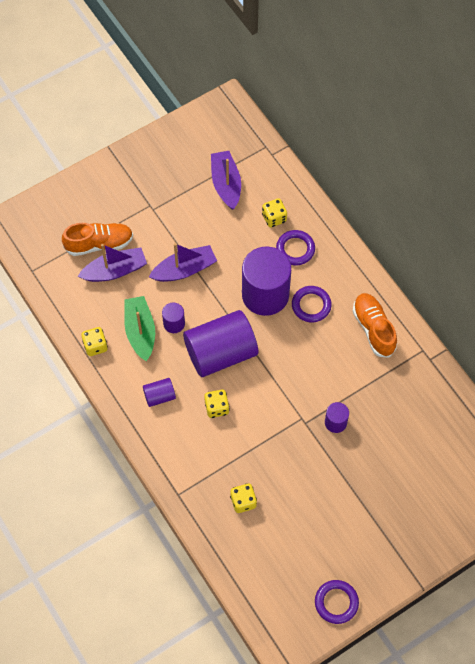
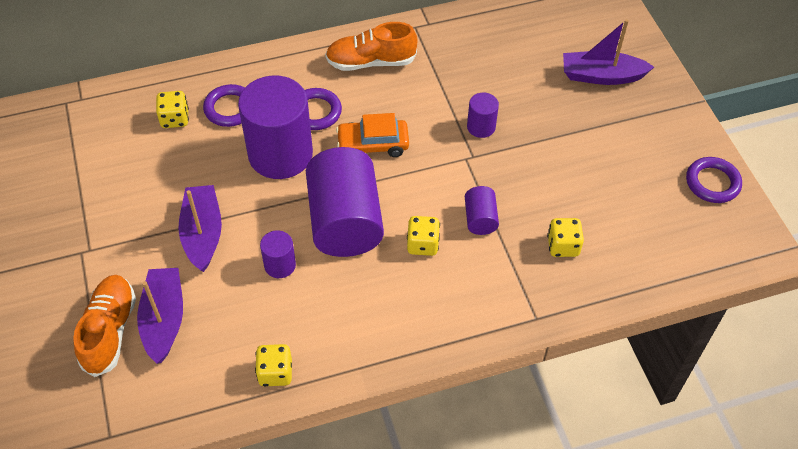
camera: 75 degrees left, 10 degrees down
green boat [124,296,155,361] -> none
purple cylinder [143,378,176,407] -> purple cylinder moved to [465,186,499,235]
purple boat [211,151,241,210] -> purple boat moved to [563,19,654,85]
none -> orange car [336,113,409,157]

